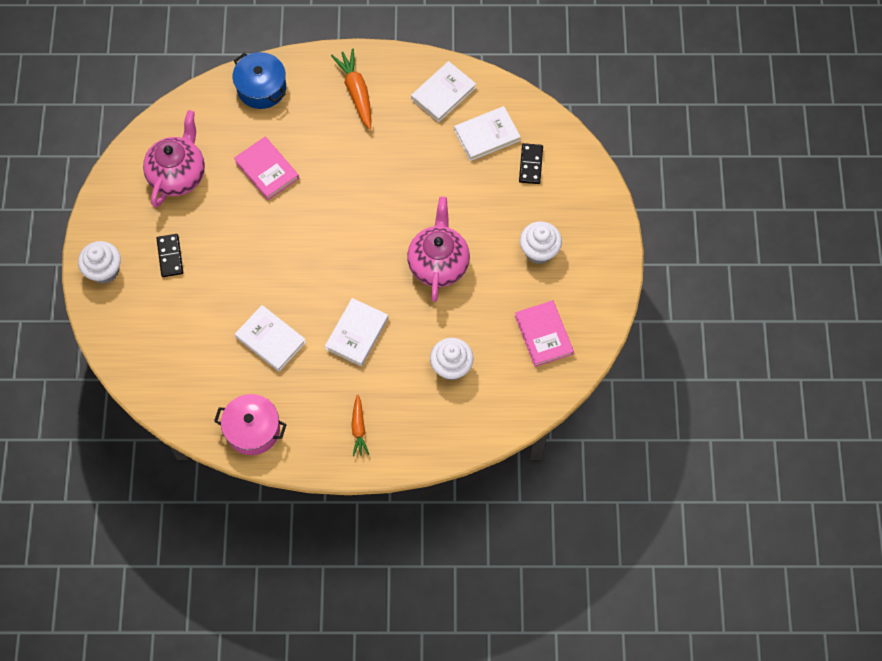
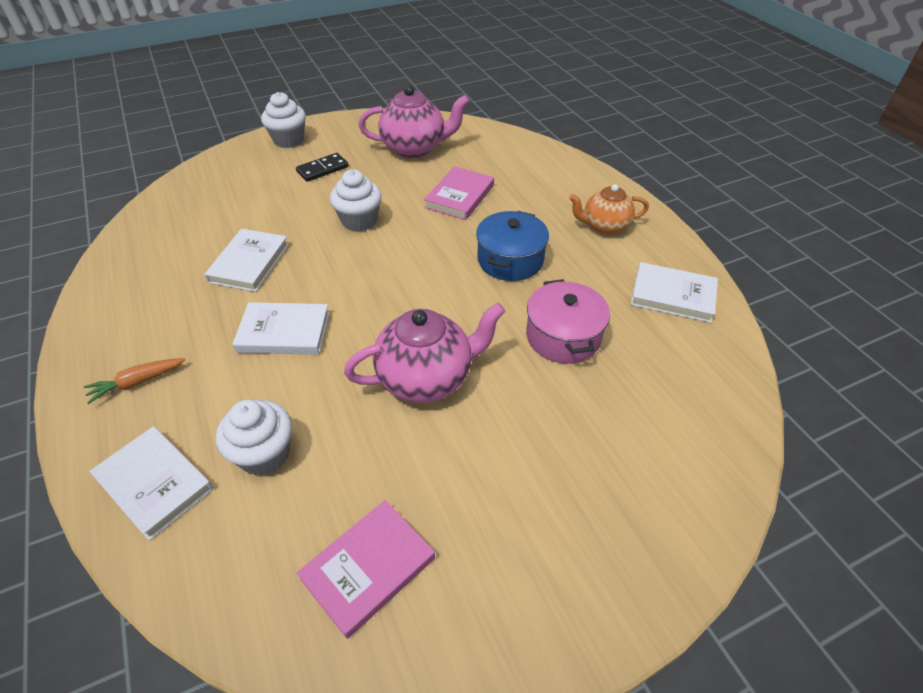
camera: 65 degrees right, 20 degrees down
pink pot [214,394,287,455] -> pink pot moved to [526,279,610,364]
blue pot [233,52,286,109] -> blue pot moved to [476,211,549,281]
orange carrot [331,48,371,130] -> orange teapot [569,184,649,235]
white book [454,106,521,161] -> white book moved to [89,426,213,541]
black domino [519,143,543,184] -> none
white cupcake [520,221,562,264] -> white cupcake moved to [330,170,382,232]

